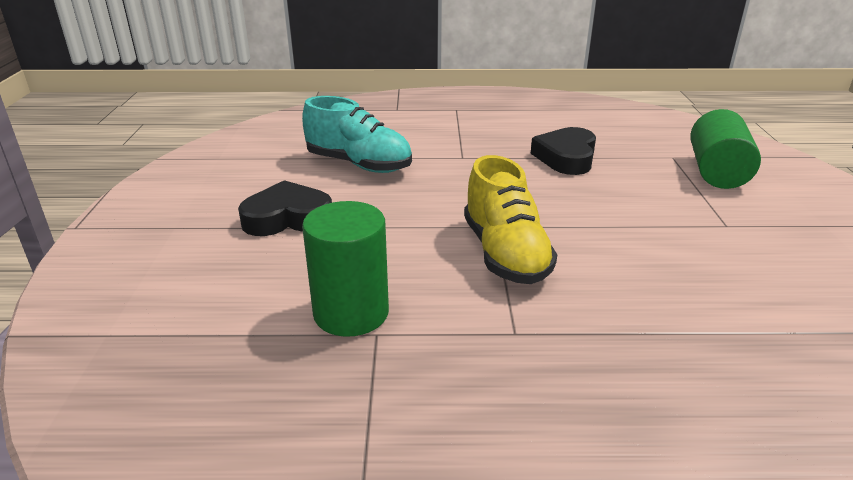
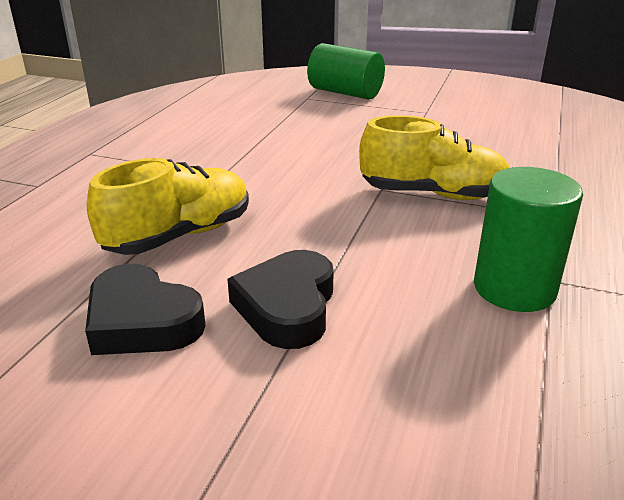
camera: 70 degrees left, 0 degrees up
turquoise shoe [302,96,412,173] -> yellow shoe [87,158,249,255]
black heart [531,127,596,175] -> black heart moved to [85,264,206,355]

